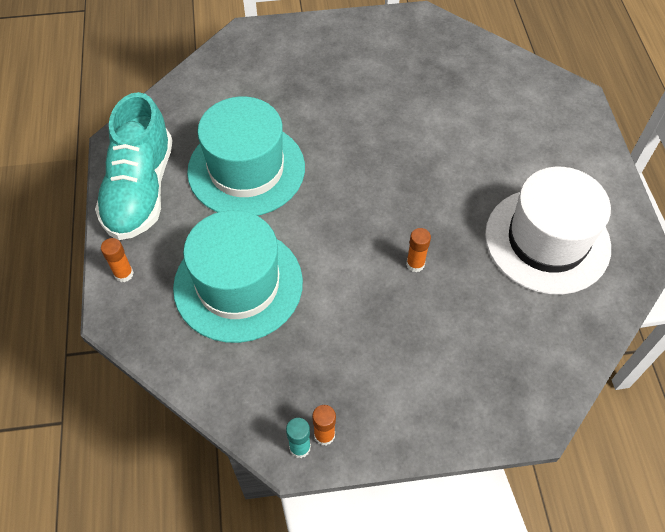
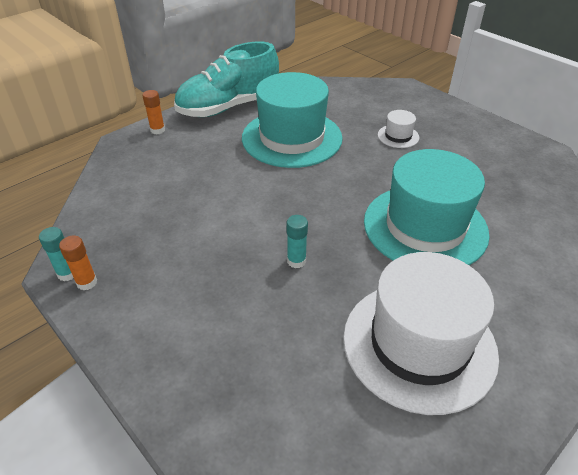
camera: 55 degrees right, 15 degrees down
turquoise hat [173,210,303,343] -> turquoise hat moved to [364,149,490,265]
orange glue stick [406,228,431,272] -> turquoise glue stick [286,215,308,268]
none -> white hat [378,110,419,148]

